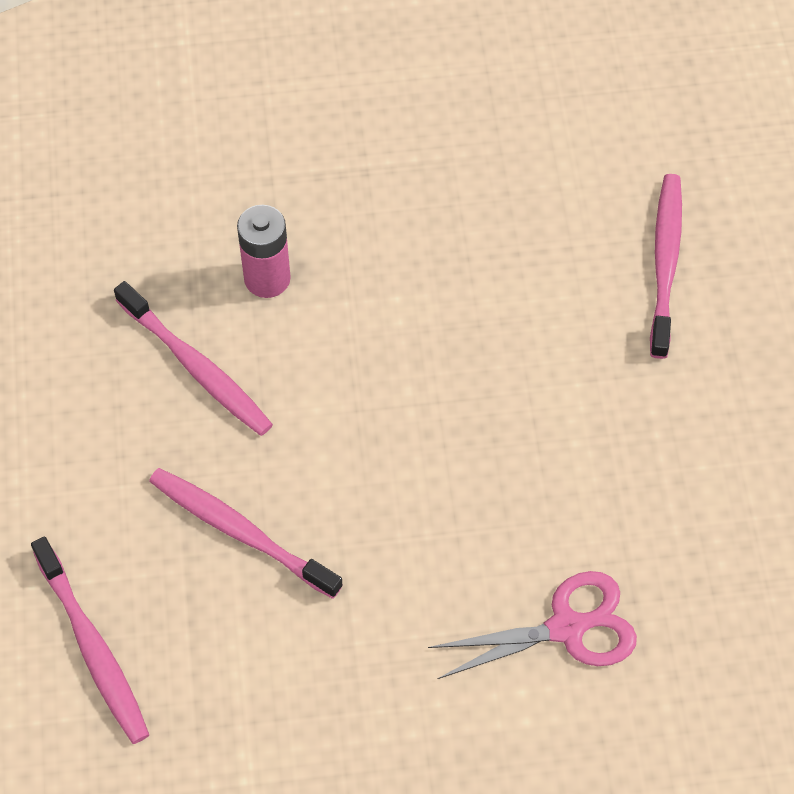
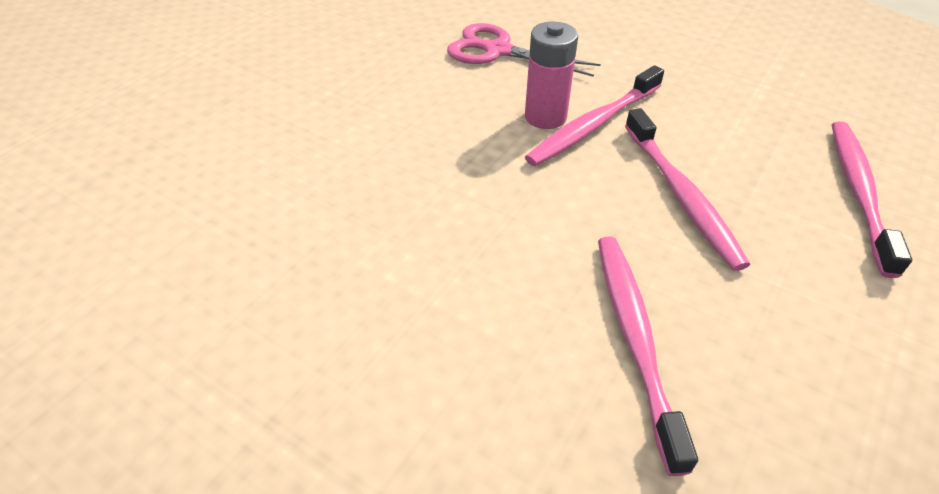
camera: 140 degrees left, 15 degrees down
pink battery [237,205,291,298] -> pink battery moved to [525,22,578,129]
pink toothbrush [650,174,682,359] -> pink toothbrush moved to [525,65,664,166]

